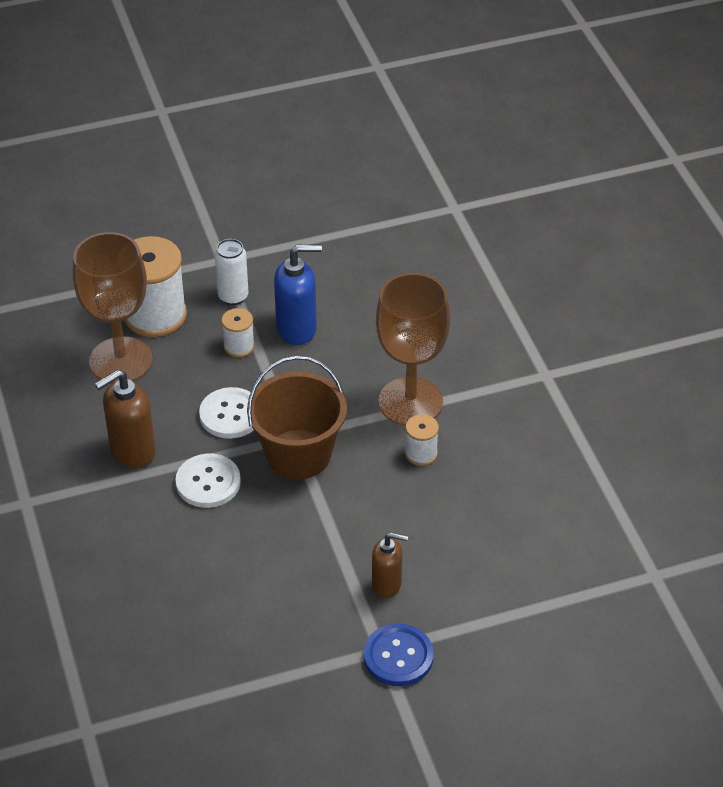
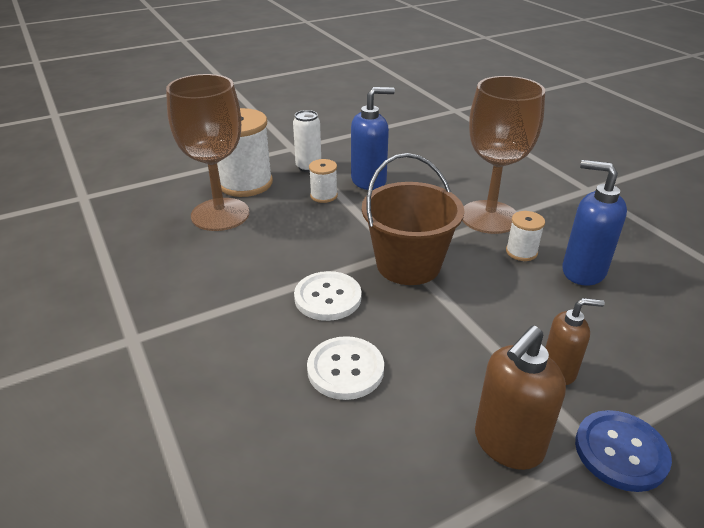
camera: 10 degrees left, 10 degrees down
brown soap dispenser [95,370,156,468] -> brown soap dispenser moved to [475,326,566,470]
white button [199,387,254,438] -> white button moved to [307,336,384,400]
none -> blue soap dispenser [562,160,627,286]

